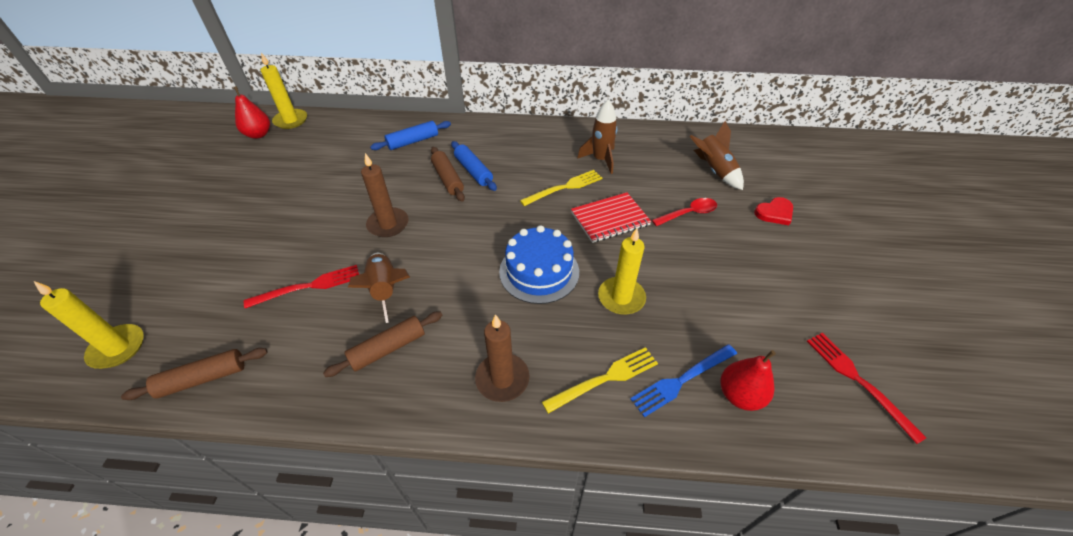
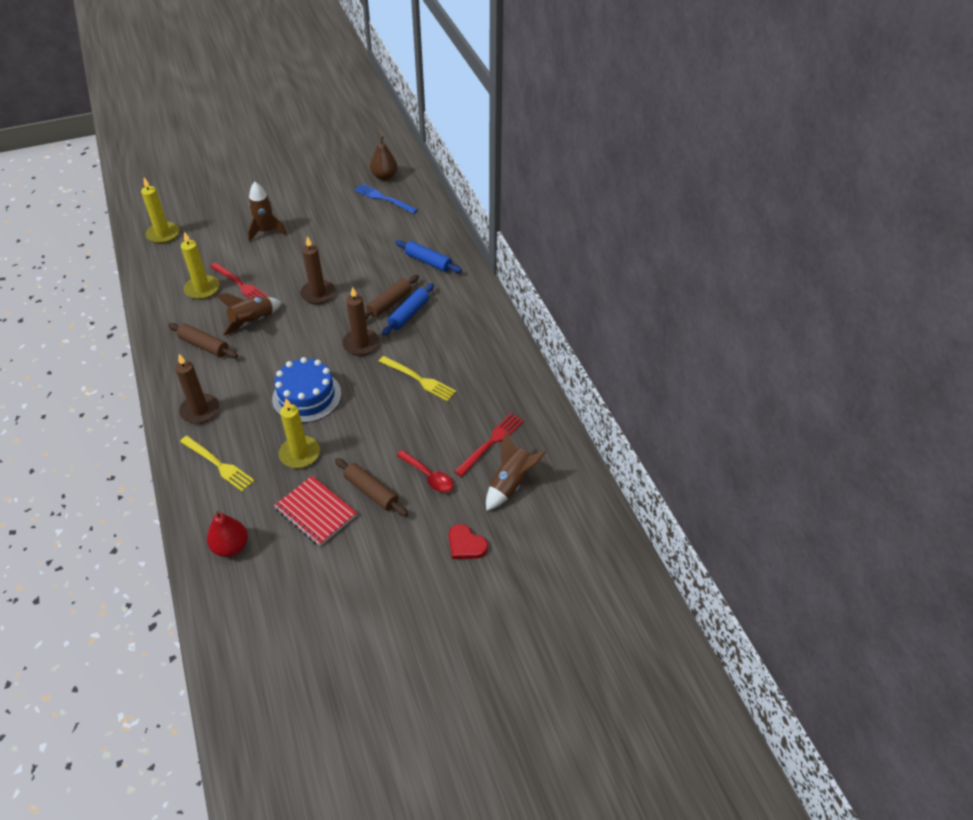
camera: 65 degrees right, 0 degrees up
brown rolling pin [121,348,268,400] -> brown rolling pin moved to [335,458,408,516]
red pear [234,86,270,139] -> brown pear [370,136,397,180]
yellow candle [261,53,307,129] -> yellow candle moved to [181,232,219,300]
red notebook [571,192,652,243] -> red notebook moved to [274,476,357,546]
brown rocket [577,99,618,174] -> brown rocket moved to [248,182,286,242]
blue fork [630,344,737,417] -> blue fork moved to [354,184,418,214]
red fork [807,333,926,444] -> red fork moved to [454,413,524,477]
none -> brown candle [342,287,379,356]

